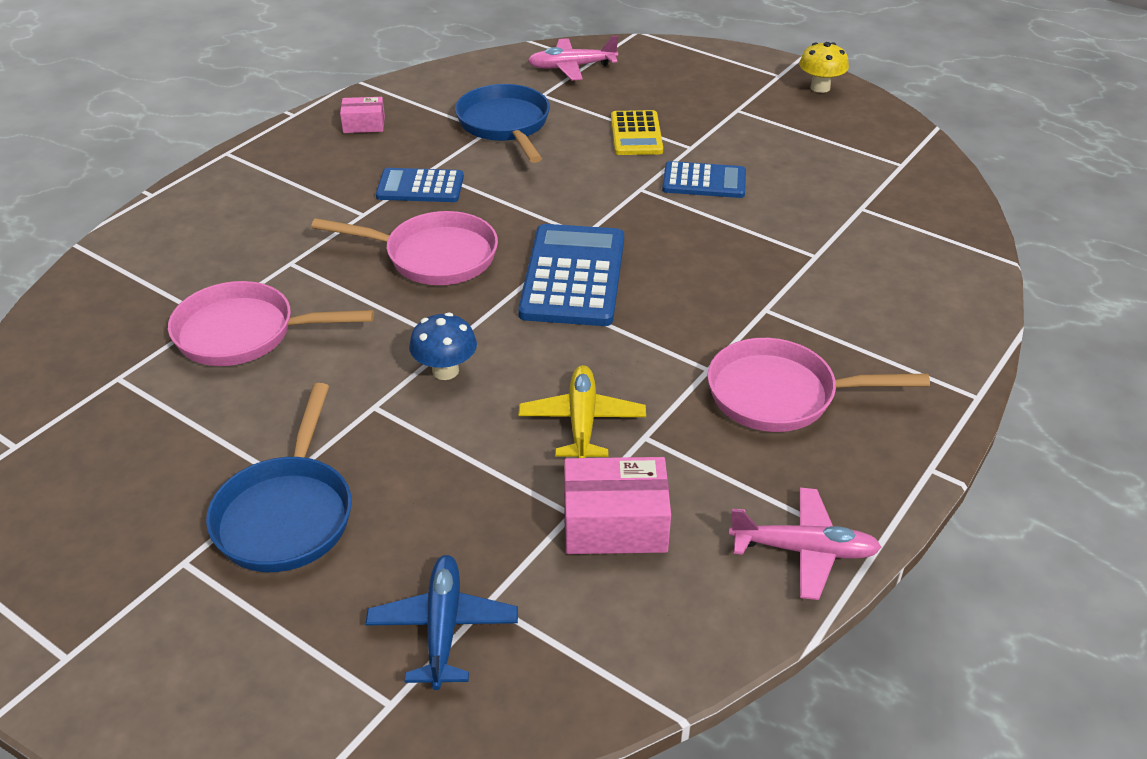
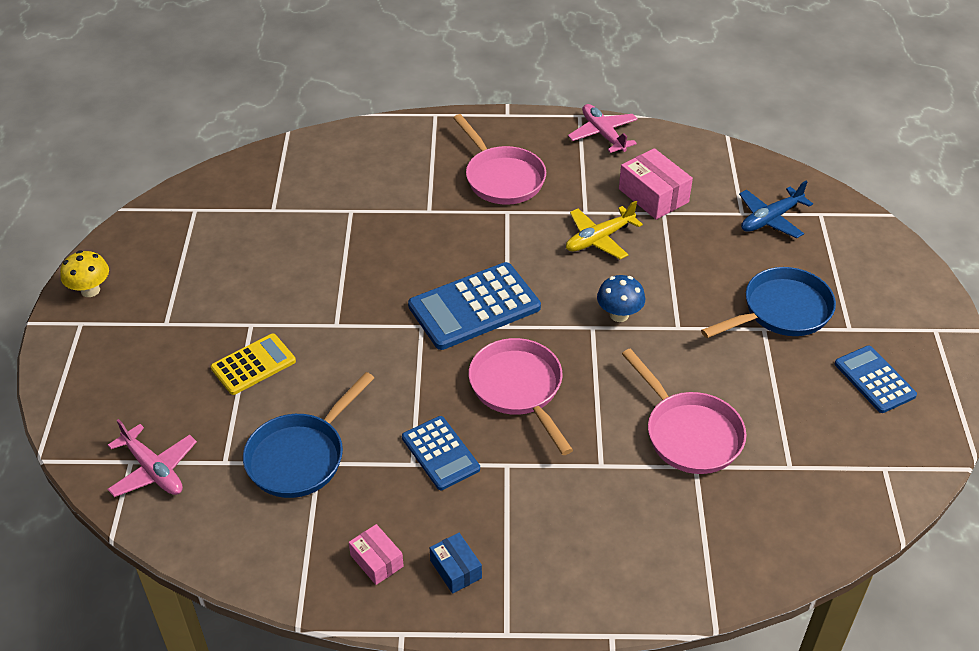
camera: 125 degrees left, 5 degrees up
blue calculator [662,161,746,198] -> blue calculator moved to [835,346,917,413]
none -> blue box [430,533,482,594]

